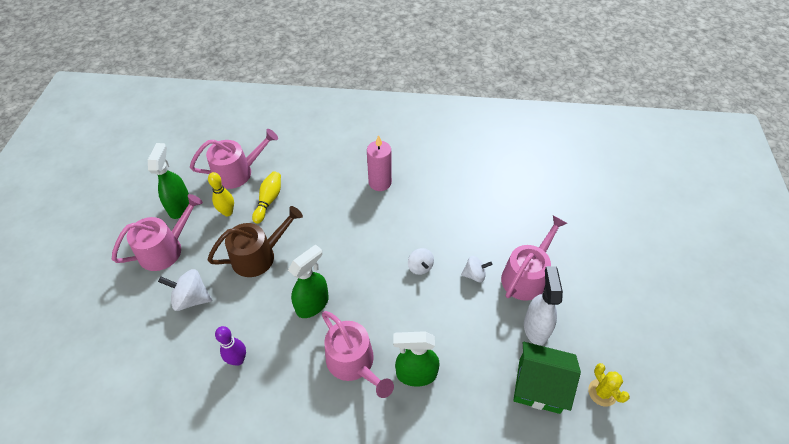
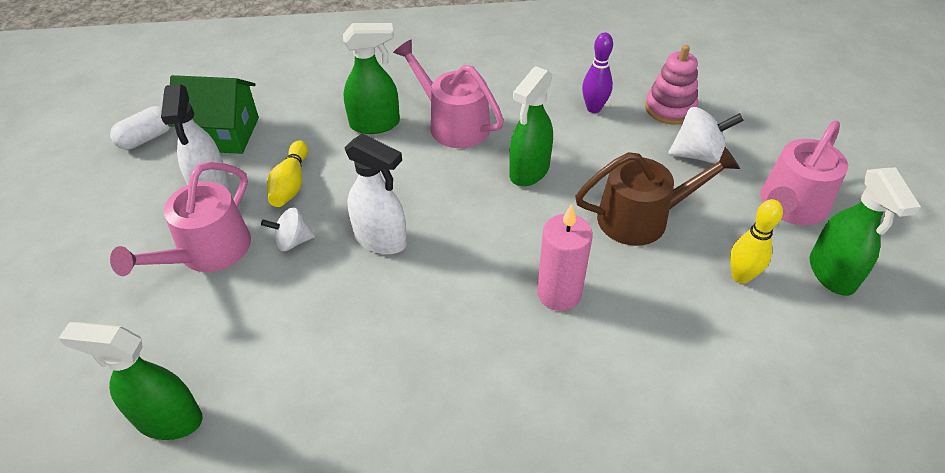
camera: 170 degrees right, 5 degrees down
pink watering can [190,129,278,189] -> none
brown watering can [208,206,303,277] -> brown watering can turned 150 degrees counterclockwise [575,147,740,246]
yellow bowling pin [252,171,281,224] -> yellow bowling pin moved to [267,140,308,207]
pink candle [367,135,392,191] -> pink candle moved to [537,204,593,311]
white spinning top [408,248,434,275] -> white spray bottle [345,133,407,254]
yellow cactus [588,363,630,407] -> white capsule [110,106,171,149]
none -> green spray bottle [58,322,203,440]
none -> pink stacking toy [645,45,698,124]

